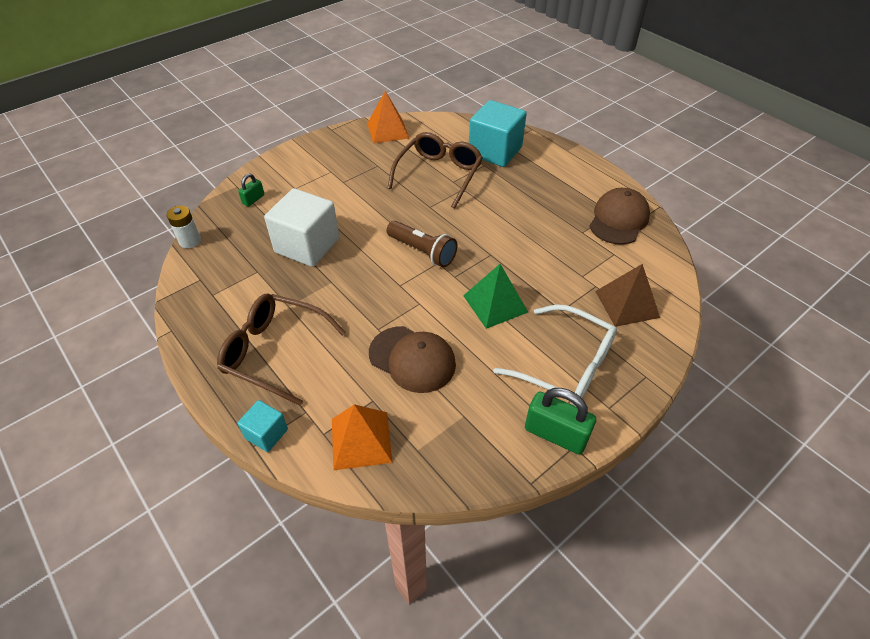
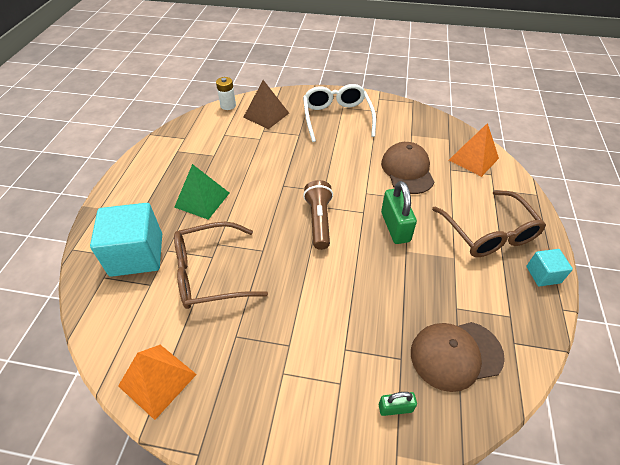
camera: 130 degrees left, 0 degrees up
white battery [167,206,201,248] -> white battery moved to [216,77,236,110]
turquoise cube [237,400,288,452] -> turquoise cube moved to [527,249,573,287]
white cube [264,188,339,267] -> none
green pyramid [463,264,528,329] -> green pyramid moved to [174,164,229,220]
green padlock [525,388,596,454] -> green padlock moved to [381,181,417,244]
brown cap [589,188,650,245] -> brown cap moved to [411,322,505,392]

